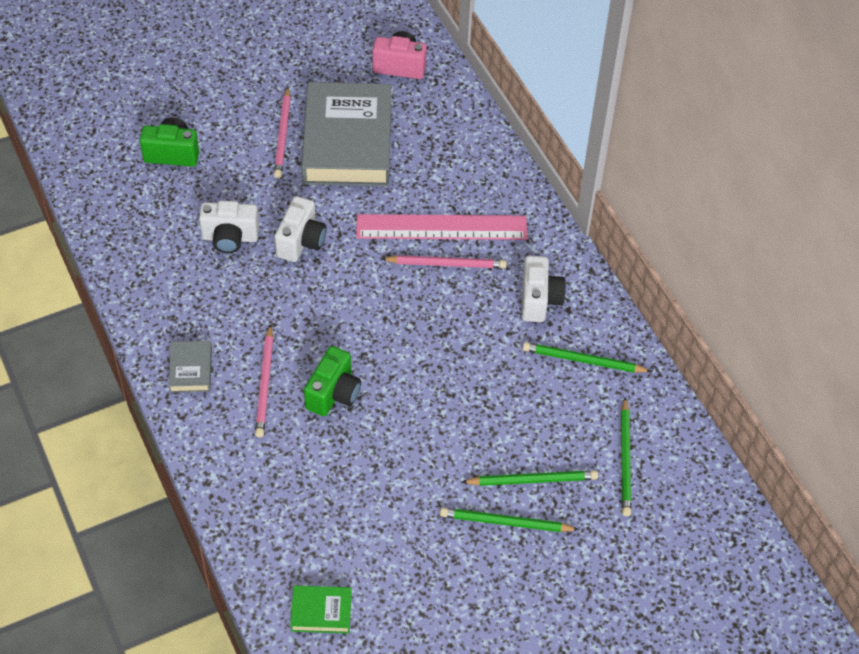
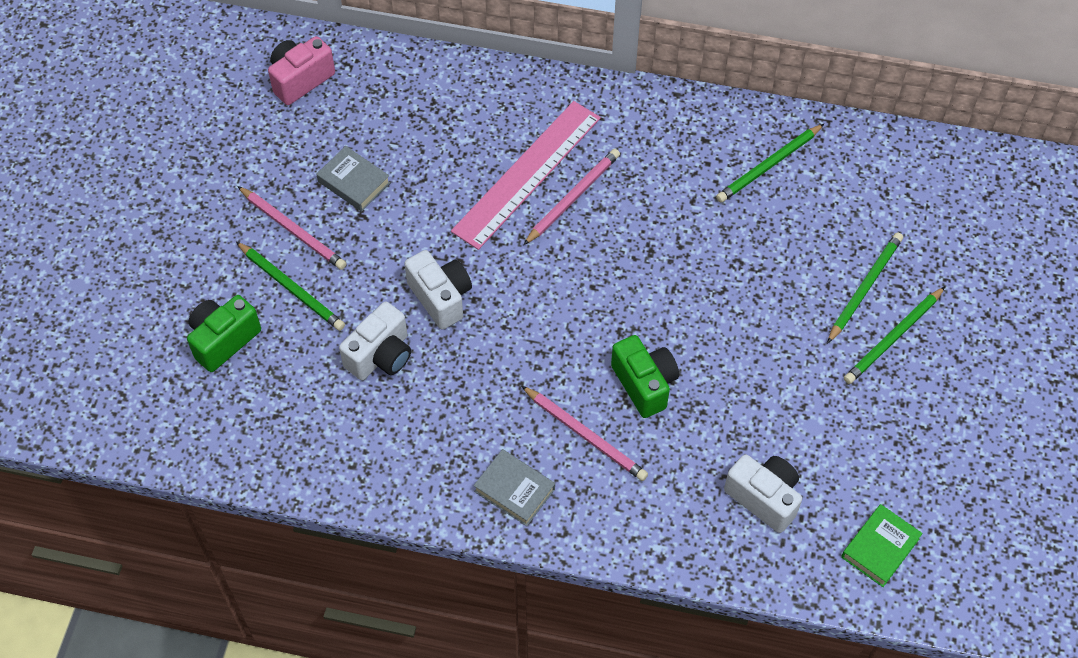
camera: 50 degrees left, 5 degrees up
grey book [301,82,391,186] -> grey book [316,146,390,212], size x0.43
white camera [522,256,566,322] -> white camera moved to [724,454,802,533]
green pencil [621,397,632,516] -> green pencil moved to [236,242,345,331]

